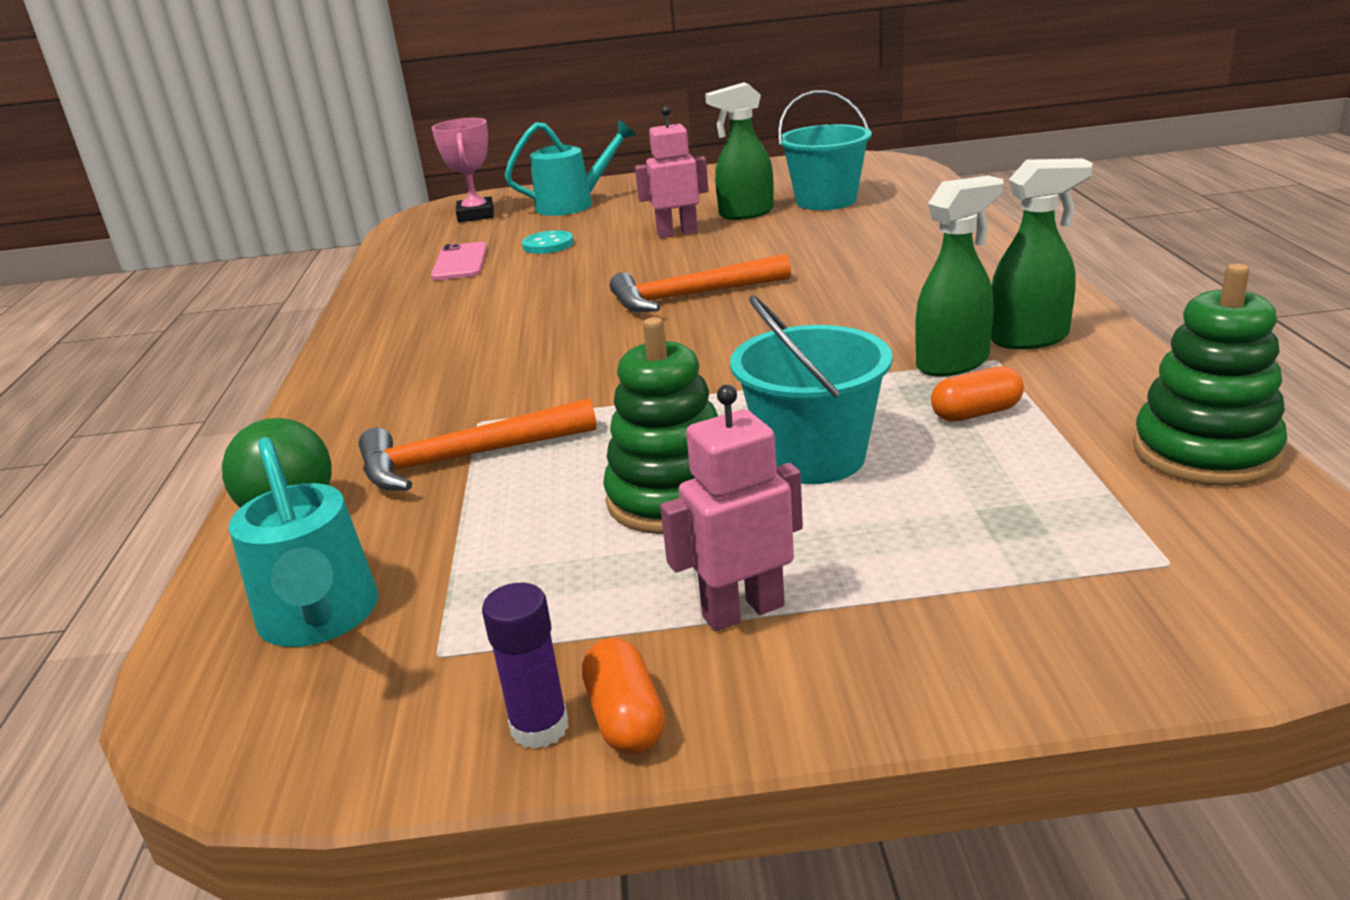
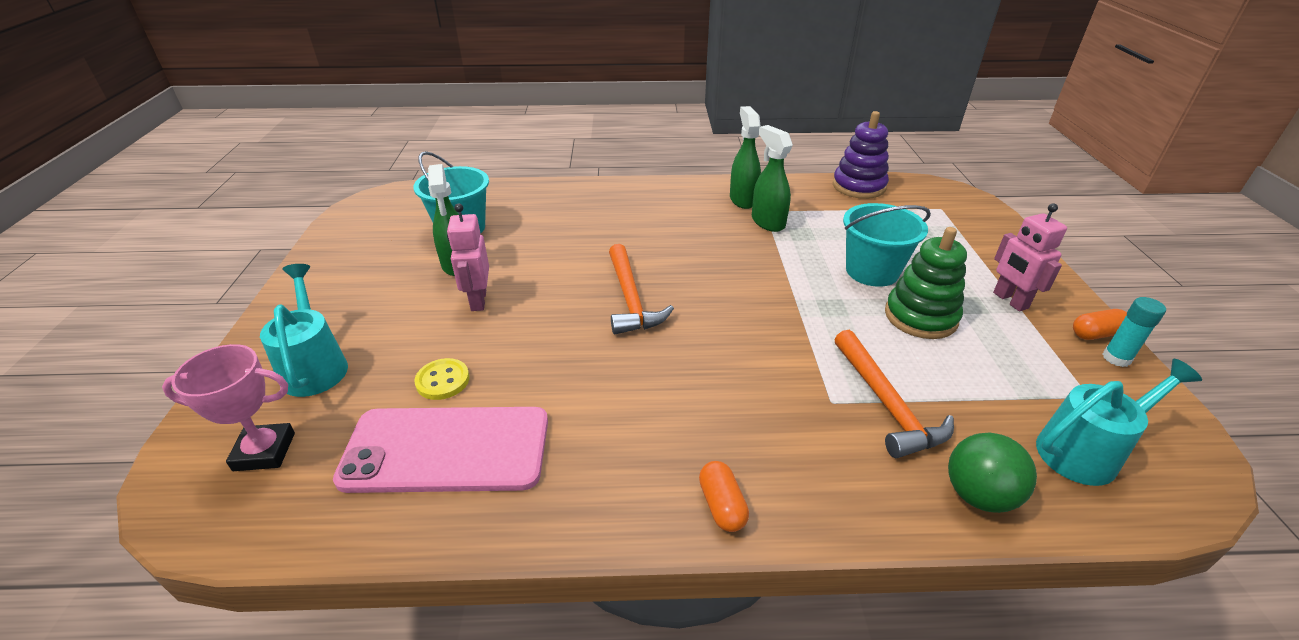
camera: 90 degrees left, 10 degrees up
pink phone [431,242,487,280] -> pink phone [333,407,548,493], size x1.89
purple glue stick [482,583,569,749] -> turquoise glue stick [1102,297,1166,367]
turquoise button [522,230,574,254] -> yellow button [414,358,469,400]
orange capsule [931,366,1024,422] -> orange capsule moved to [699,461,749,532]
green stacking toy [1133,263,1287,486] -> purple stacking toy [833,111,889,199]

